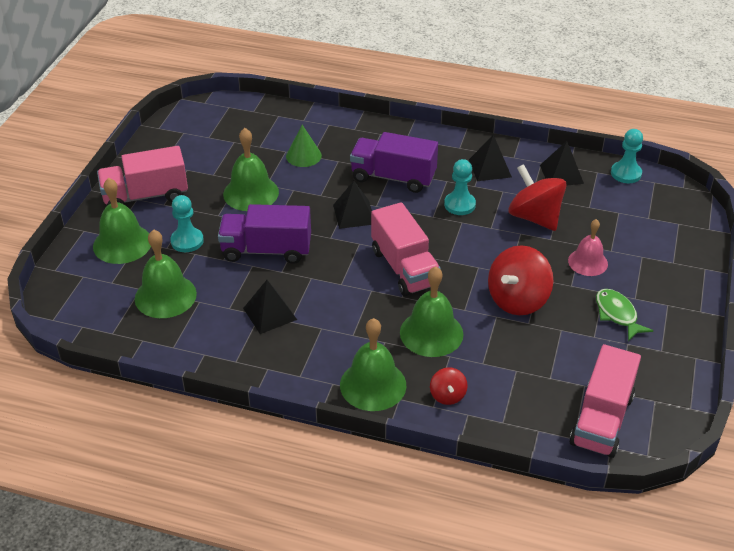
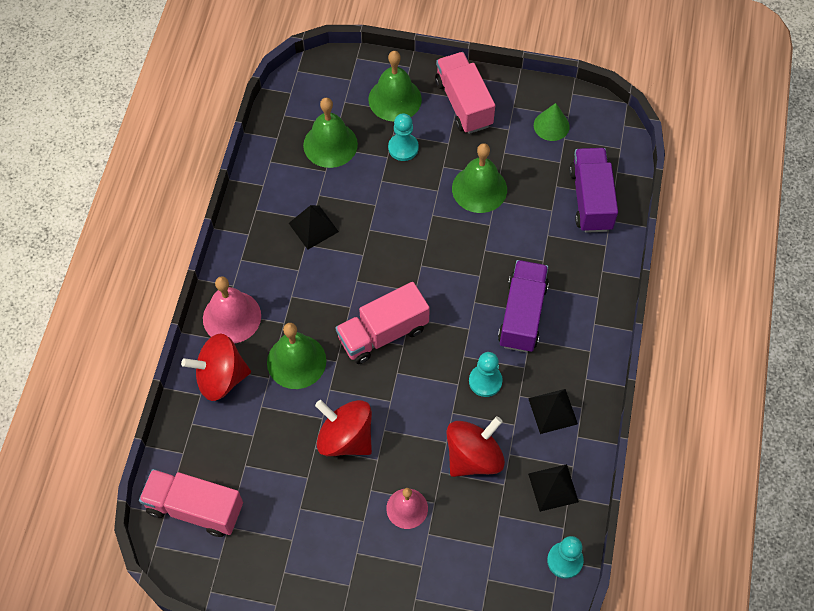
camera: 85 degrees right, 20 degrees up
purple truck [218,204,311,264] -> purple truck moved to [569,148,618,233]
green cone [286,125,322,167] -> green cone moved to [534,103,570,141]
black pyramid [333,181,372,229] -> none
green bell [340,318,406,411] -> pink bell [203,276,261,343]
red spinning top [430,367,468,405] -> red spinning top [181,333,251,401], size x1.99
green fish [596,289,653,341] -> none

